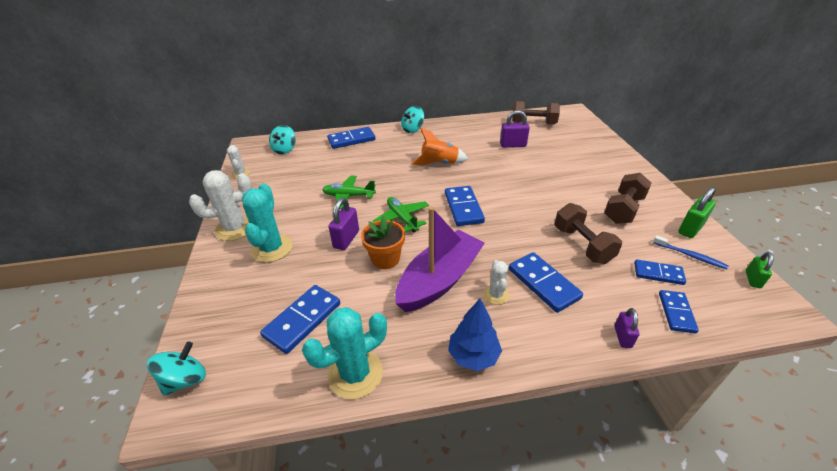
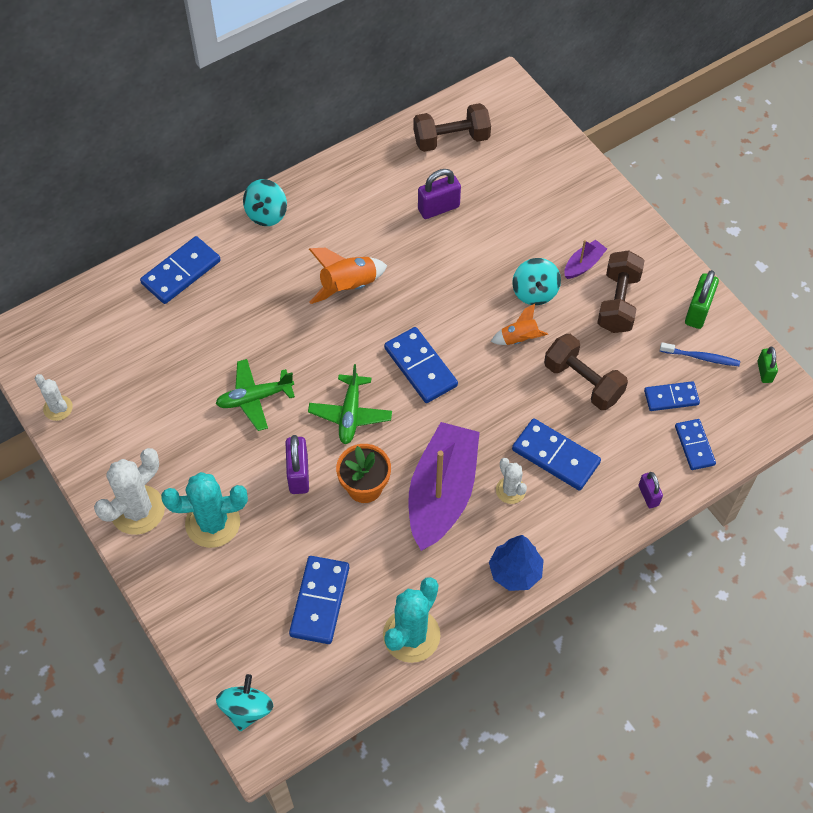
camera: 25 degrees left, 20 degrees up
turquoise cactus [242,183,293,263] -> turquoise cactus turned 75 degrees counterclockwise [161,472,248,548]
turquoise spinning top [269,125,296,154] -> turquoise spinning top moved to [512,258,561,305]
green plane [372,197,429,233] -> green plane turned 120 degrees counterclockwise [308,364,392,444]
none -> orange rocket [491,304,548,345]
none -> purple boat [565,240,607,279]

